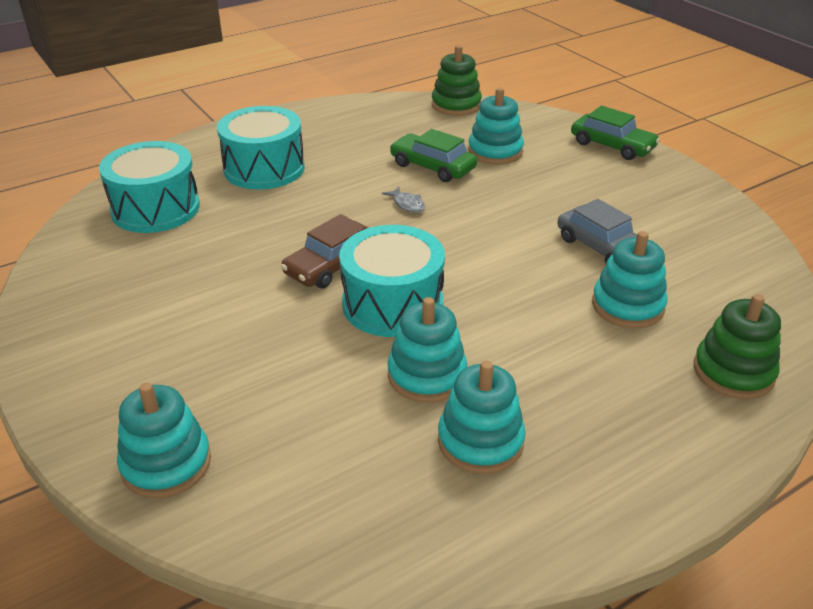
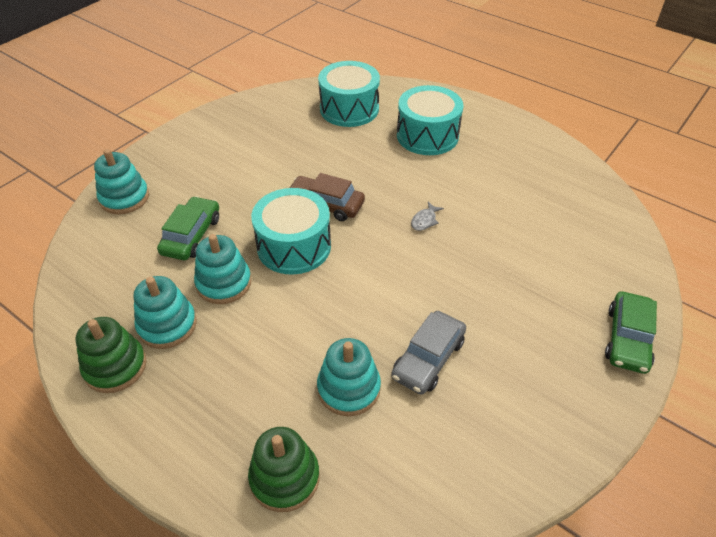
camera: 70 degrees right, 10 degrees up
green car [390,129,477,182] -> green car moved to [157,196,219,260]
green stacking toy [432,45,482,116] -> green stacking toy moved to [76,317,147,393]
turquoise stacking toy [468,88,524,165] -> none

